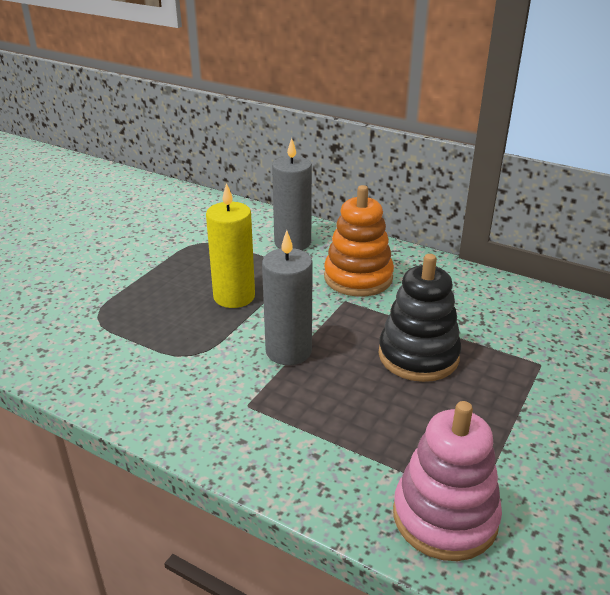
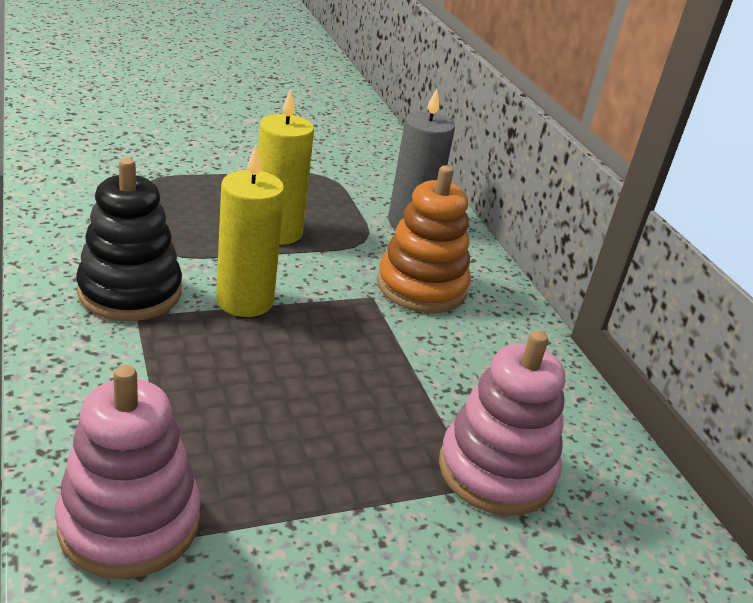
camera: 35 degrees right, 0 degrees up
grey candle [262,230,313,365] -> yellow candle [216,145,285,317]
black stacking toy [379,254,462,382] -> black stacking toy moved to [76,158,182,321]
none -> pink stacking toy [439,331,565,516]

